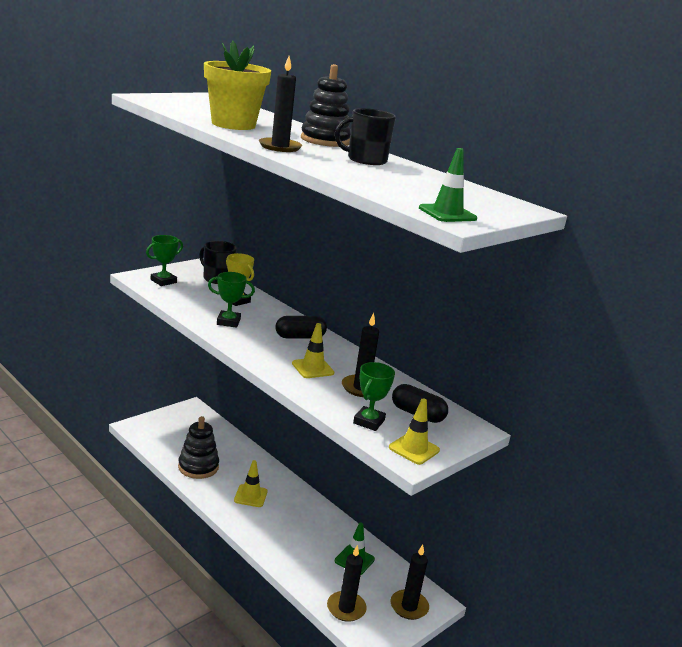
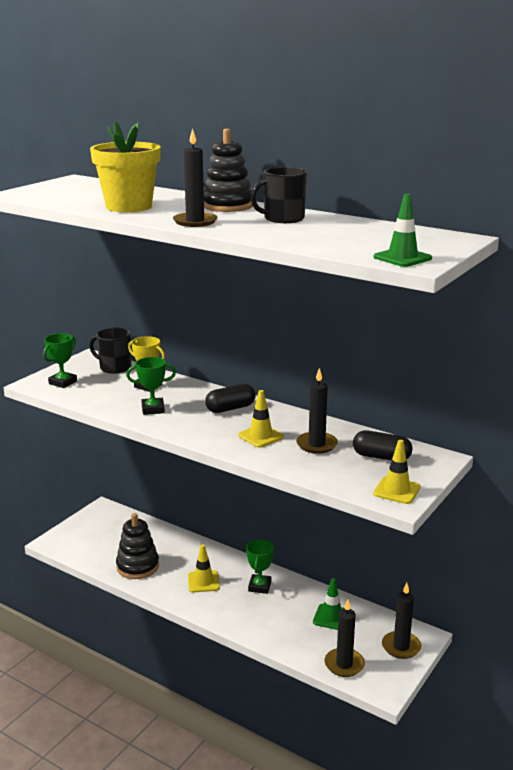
camera: 10 degrees left, 0 degrees up
green trophy [353,362,395,431] -> green trophy moved to [246,539,274,594]

